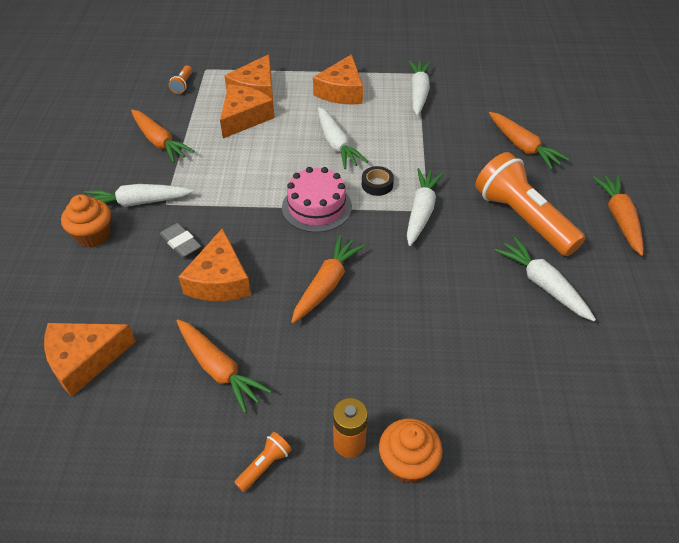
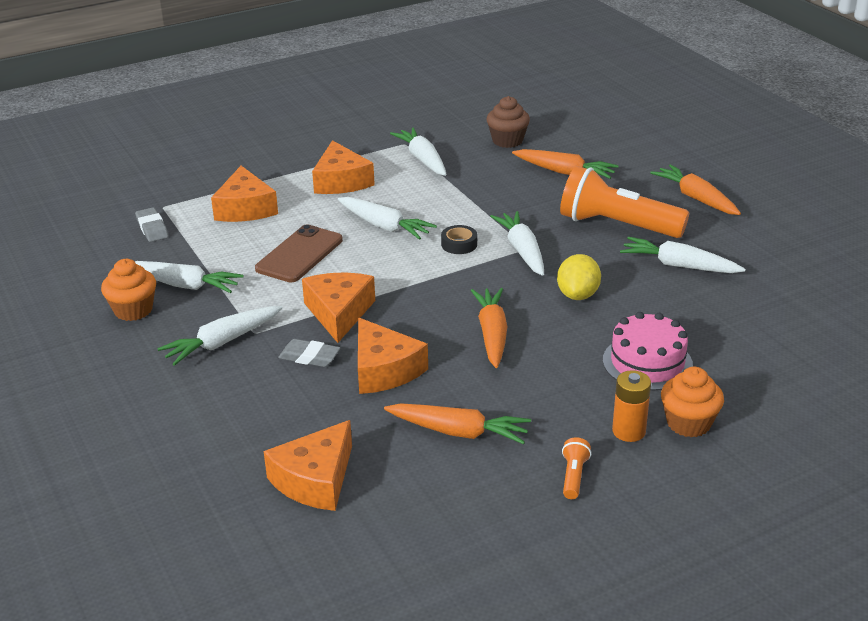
camera: 30 degrees left, 15 degrees down
orange cupcake [61,194,111,247] -> orange cupcake moved to [101,259,156,321]
orange carrot [131,110,195,163] -> white carrot [135,261,244,293]
orange flashlight [169,66,192,94] -> grey eraser [135,207,169,242]
orange cheese [220,85,275,139] -> orange cheese moved to [302,272,375,343]
pink cake [282,167,352,233] -> pink cake moved to [603,312,693,391]
none -> brown phone [255,224,343,283]
none -> brown cupcake [486,96,530,148]
none -> yellow lemon [557,254,601,300]

